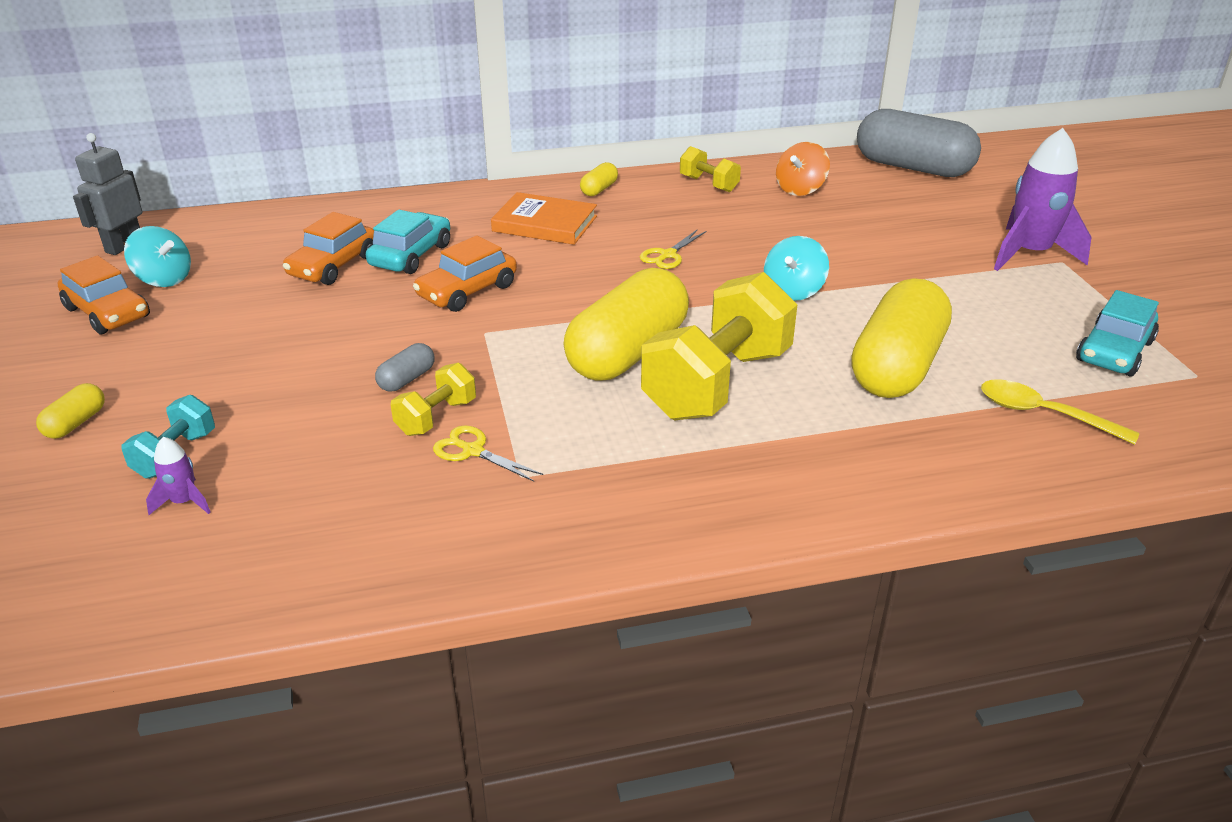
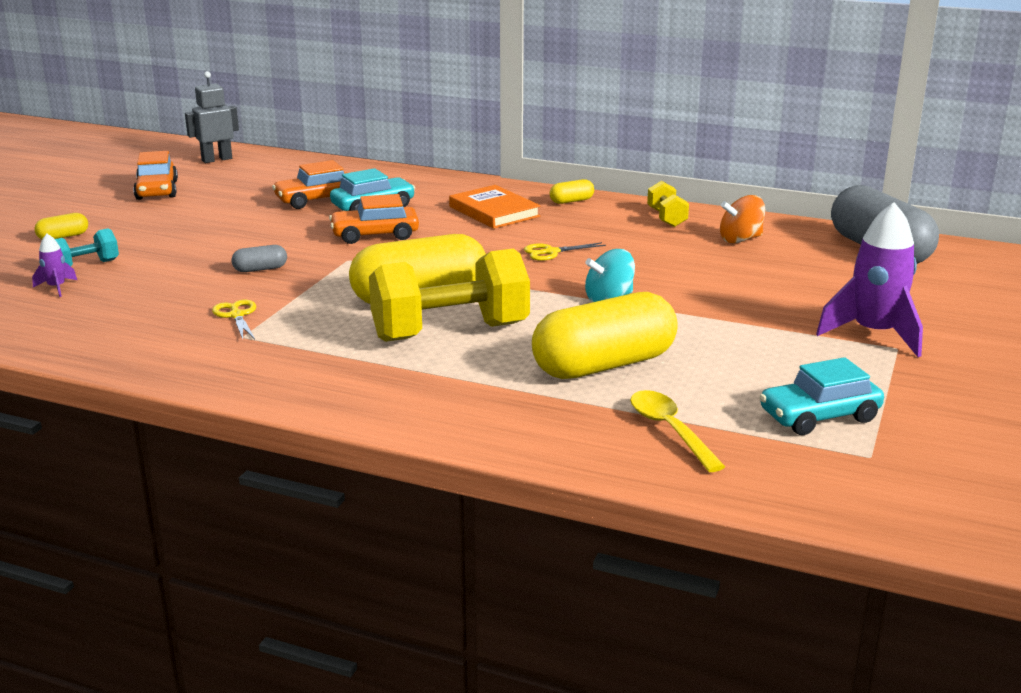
camera: 35 degrees right, 10 degrees down
turquoise spinning top [124,226,191,287] -> none
yellow dumbbell [391,363,476,436] -> none

